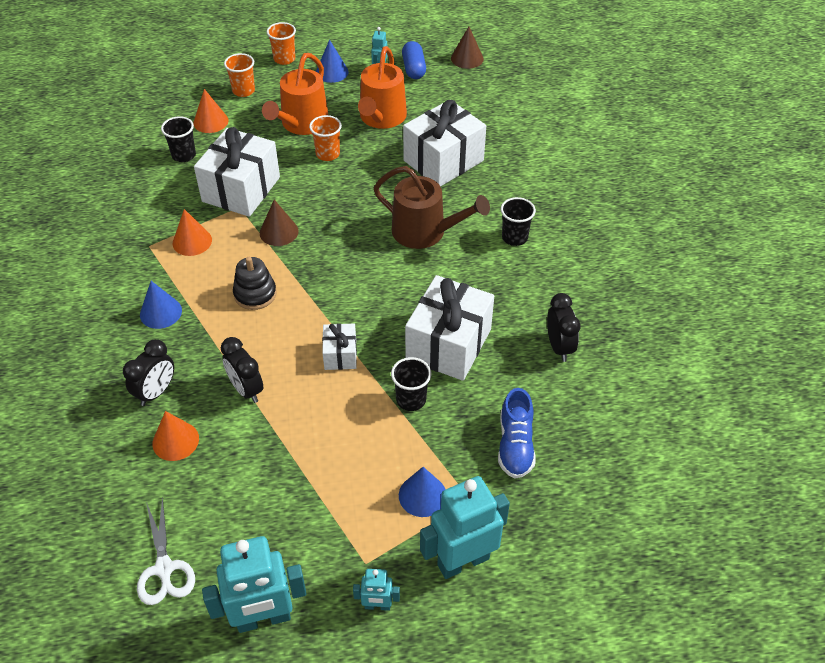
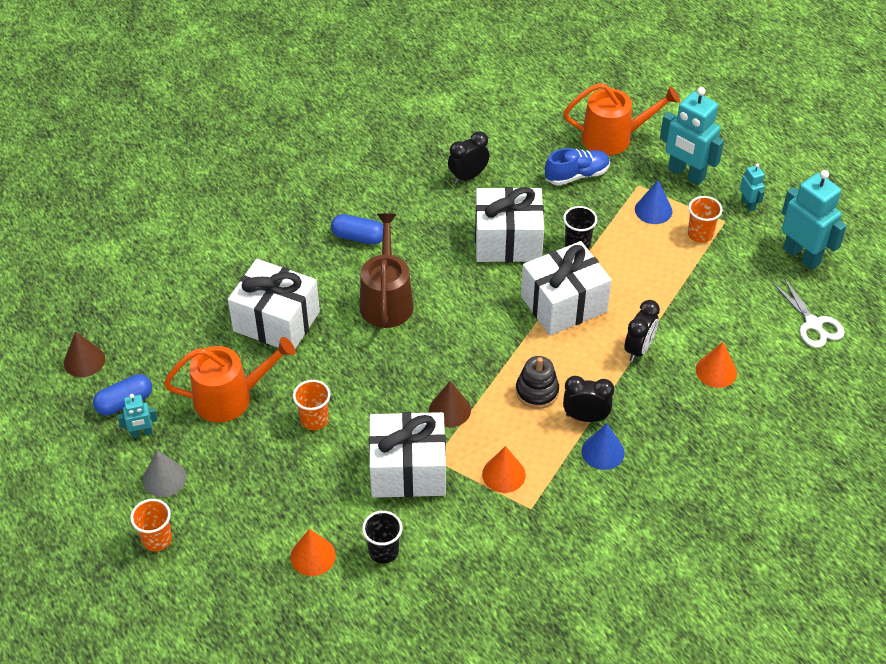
camera: 115 degrees left, 0 degrees up
black clock [123,339,174,406] -> black clock moved to [563,376,614,422]
white scissors [137,497,195,605] -> white scissors turned 105 degrees clockwise [772,277,845,348]
orange cup [224,53,255,97] -> orange cup moved to [688,196,723,243]
orange watering can [262,53,328,135] -> orange watering can moved to [564,83,680,155]
blue cone [316,40,349,83] -> grey cone [143,450,186,497]
white gift [322,323,357,370] -> white gift [521,241,612,335], size x2.00
black cup [501,197,536,246] -> blue capsule [331,214,383,245]

